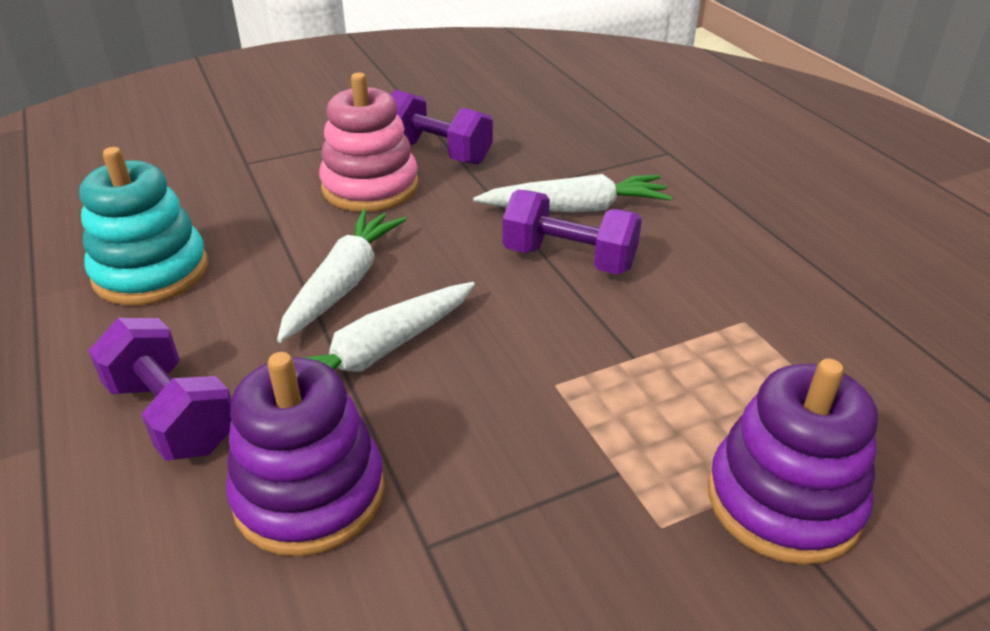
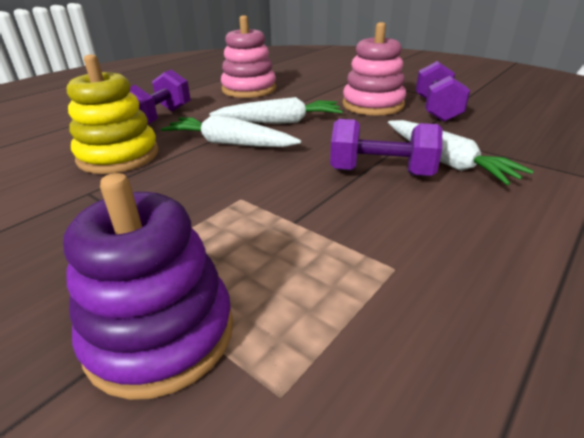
camera: 65 degrees right, 5 degrees down
turquoise stacking toy [79,147,208,305] -> pink stacking toy [221,15,276,98]
purple stacking toy [226,352,385,557] -> yellow stacking toy [67,54,159,174]
purple dumbbell [502,190,642,275] -> purple dumbbell turned 75 degrees counterclockwise [330,119,442,177]

